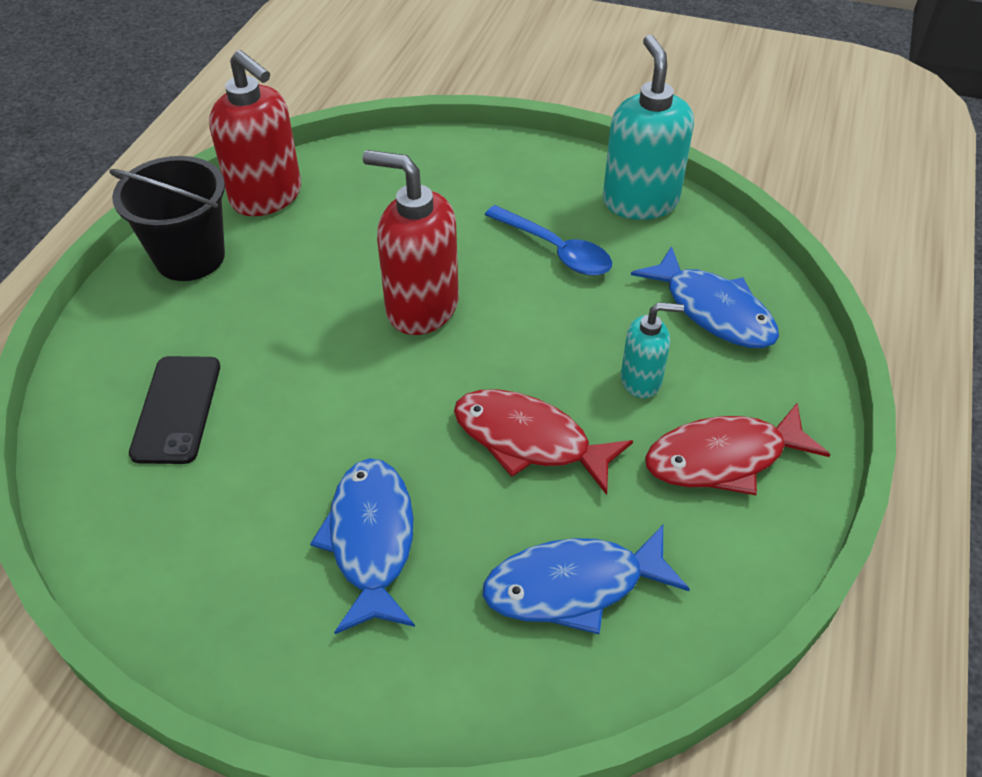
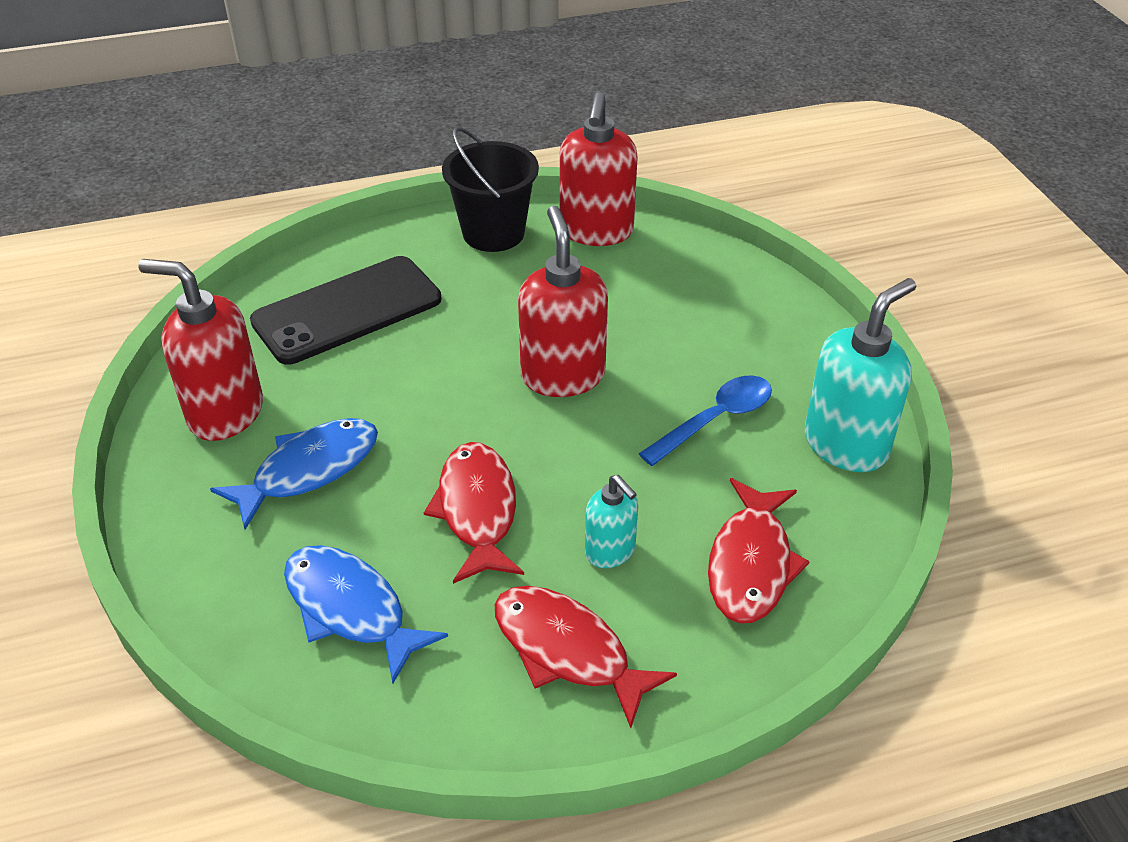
camera: 55 degrees right, 5 degrees down
black phone [129,356,220,464] -> black phone [250,256,441,365], size x1.58
blue spoon [485,205,612,276] -> blue spoon turned 135 degrees counterclockwise [639,376,772,466]
blue fish [631,246,779,348] -> red fish [708,478,810,623]
none -> red soap dispenser [138,259,263,441]

